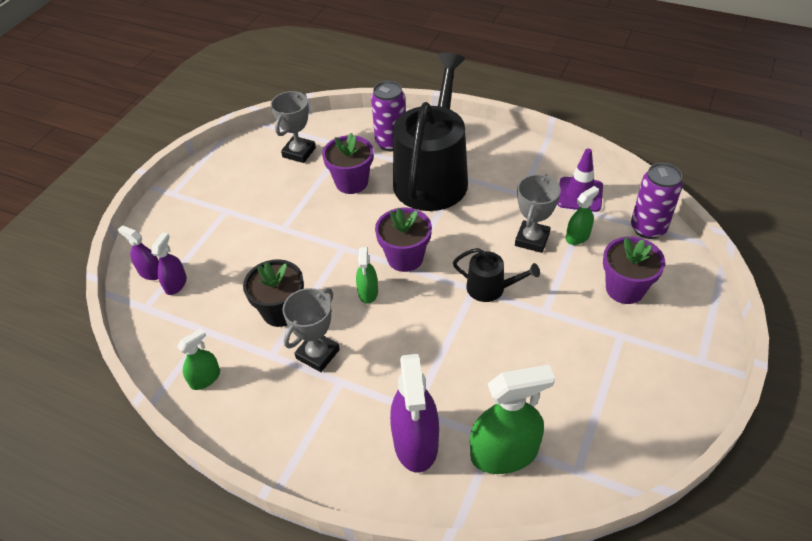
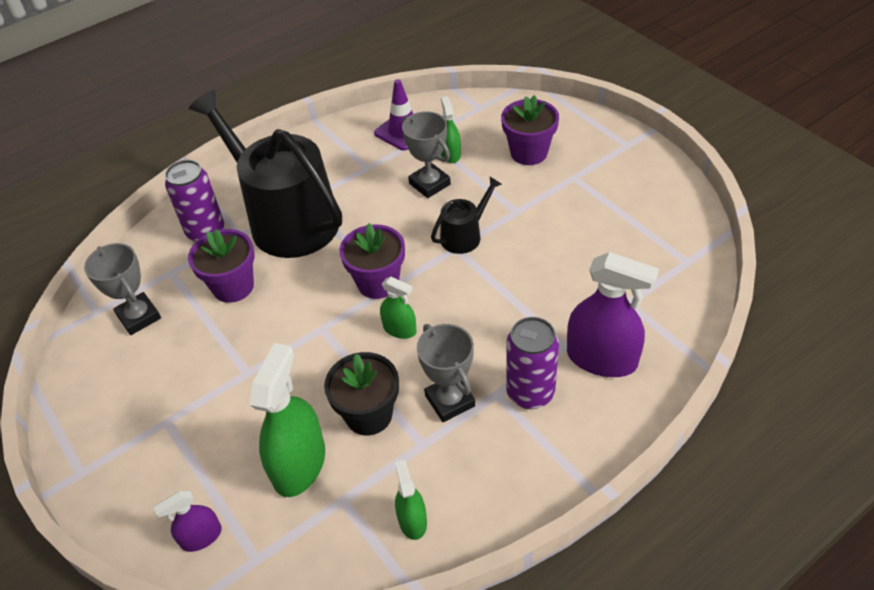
camera: 60 degrees left, 0 degrees up
purple spray bottle [151,232,187,295] -> none
green spray bottle [470,365,555,474] -> green spray bottle moved to [250,343,325,497]
purple can [631,163,683,239] -> purple can moved to [506,317,559,409]

